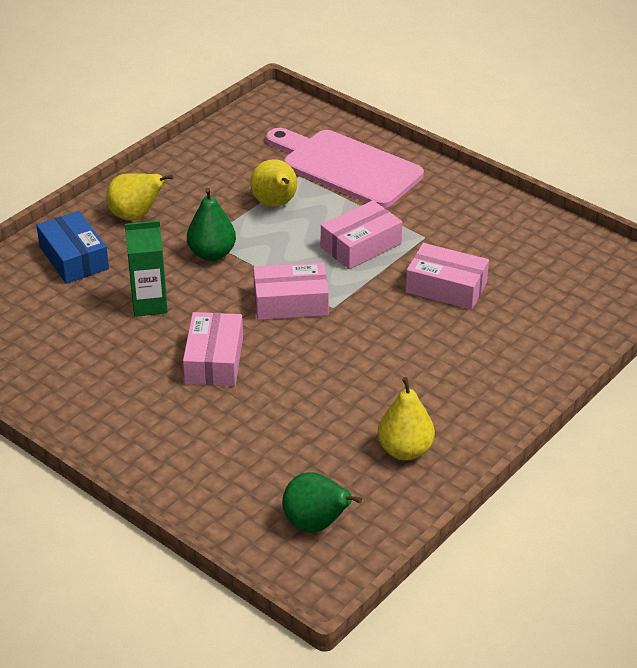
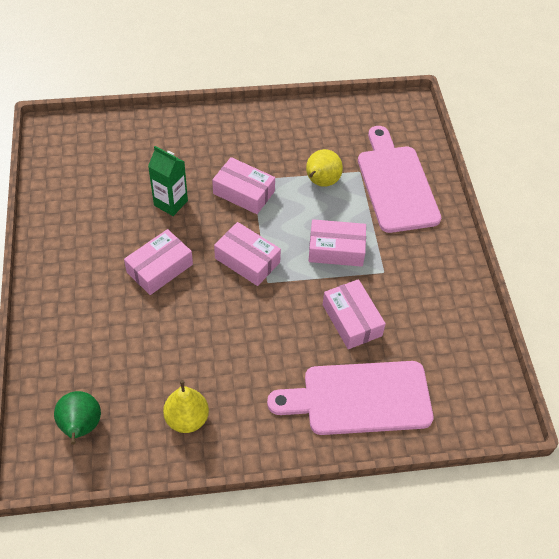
camera: 40 degrees right, 15 degrees up
blue box [36,211,109,283] -> none
yellow pear [106,173,174,220] -> none
green pear [187,188,236,261] -> pink box [212,157,275,214]
none -> pink cutting board [267,361,433,435]

